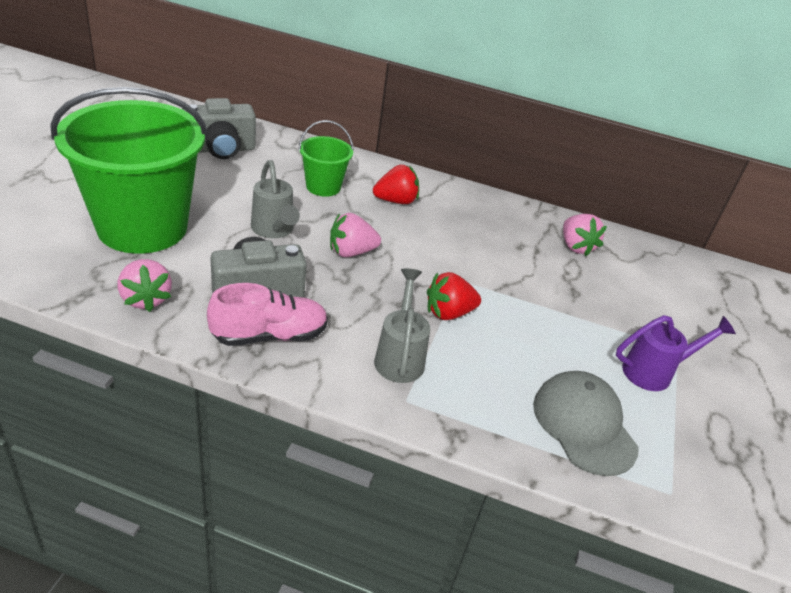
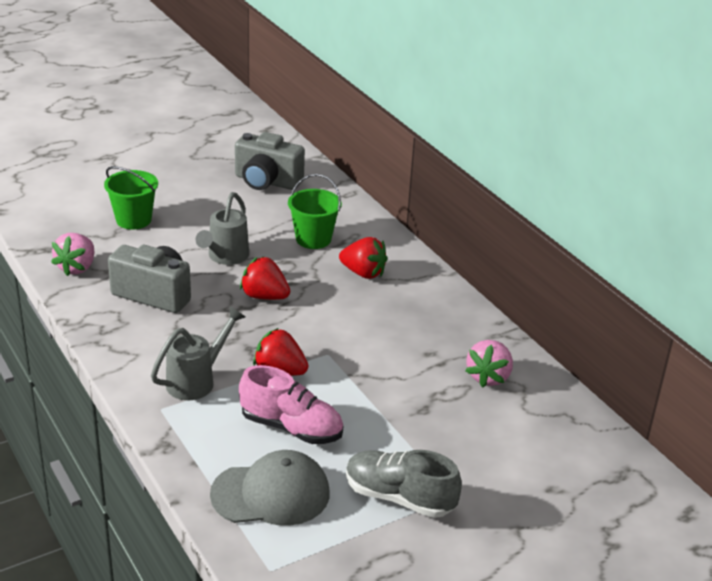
camera: 45 degrees right, 5 degrees down
green bucket [50,87,208,254] -> green bucket [104,166,158,230], size x0.46
pink shoe [207,283,328,346] -> pink shoe moved to [239,365,343,444]
pink strawberry [330,213,381,257] -> red strawberry [240,256,290,300]
grey cap [533,371,639,476] -> grey cap turned 60 degrees clockwise [210,450,330,526]
purple watering can [616,315,736,391] -> grey shoe [346,450,462,518]

